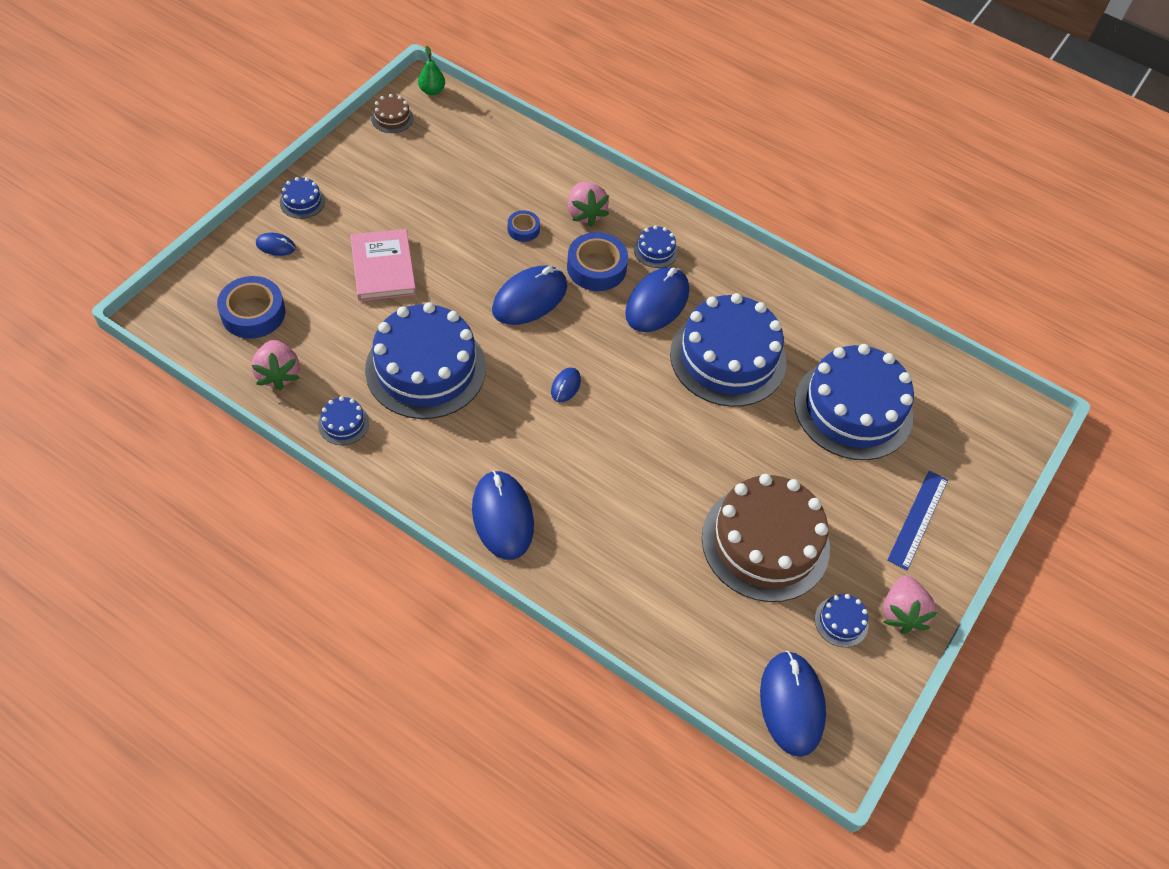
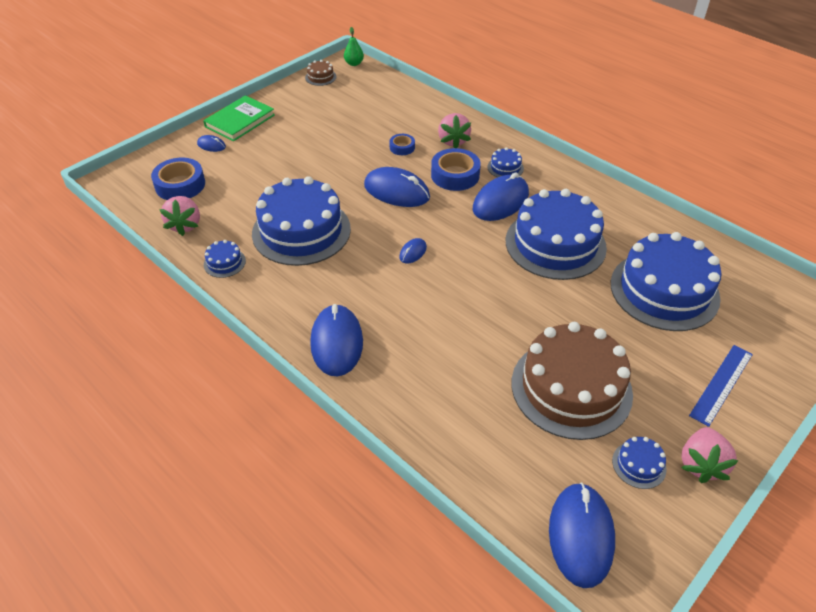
camera: 15 degrees right, 10 degrees down
blue cake [280,177,325,219] -> green book [203,95,275,141]
pink book [350,229,416,301] -> none
blue mouse [492,266,567,325] -> blue mouse turned 60 degrees clockwise [364,167,430,207]

